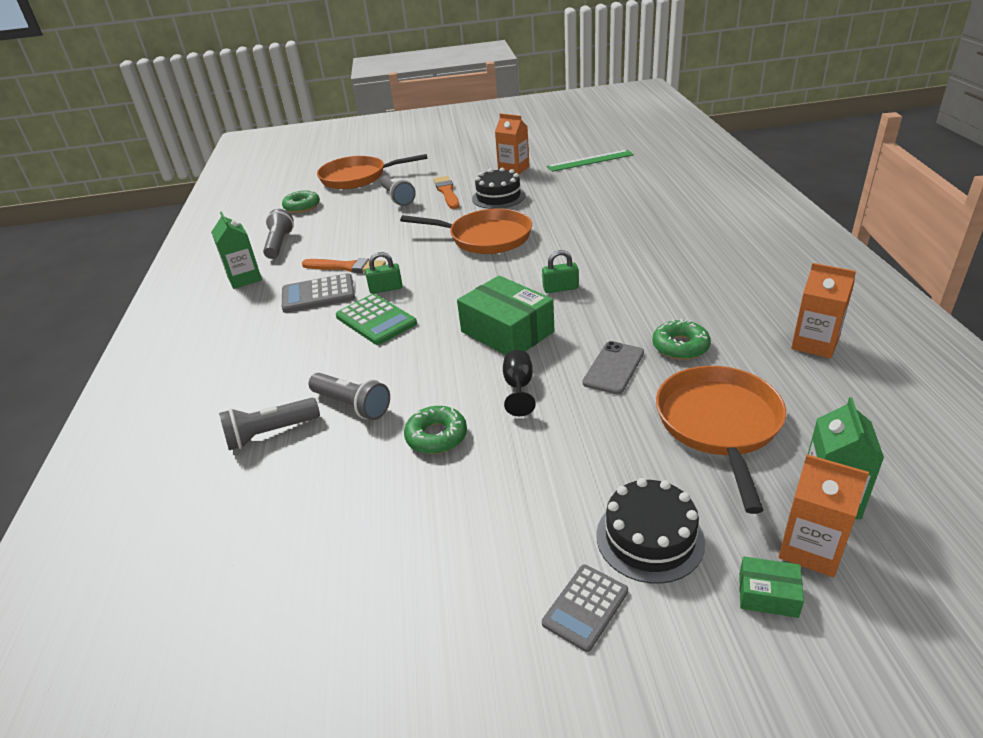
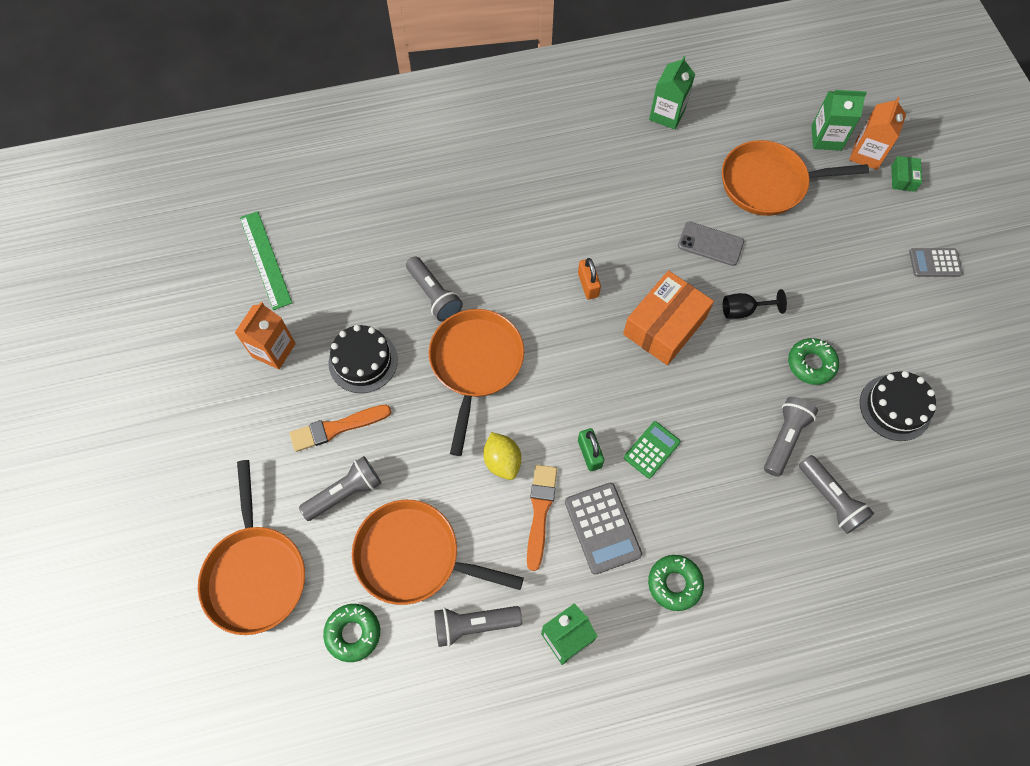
camera: 100 degrees left, 30 degrees up
green calculator [336,294,417,345] -> green calculator [624,421,681,479], size x0.66
green box [457,275,554,355] -> orange box [623,270,714,365]
green padlock [542,250,579,293] -> orange padlock [578,258,601,299]
grey calculator [542,565,628,652] -> grey calculator turned 150 degrees clockwise [909,248,963,277]
black cake [596,478,705,584] -> black cake moved to [860,371,936,441]
green donut [652,319,711,360] -> green donut moved to [648,555,704,611]
orange carton [791,263,856,359] -> green carton [649,56,695,130]
none -> orange pan [352,500,524,605]
none -> grey flashlight [406,256,463,322]
none -> yellow lemon [483,432,521,480]

